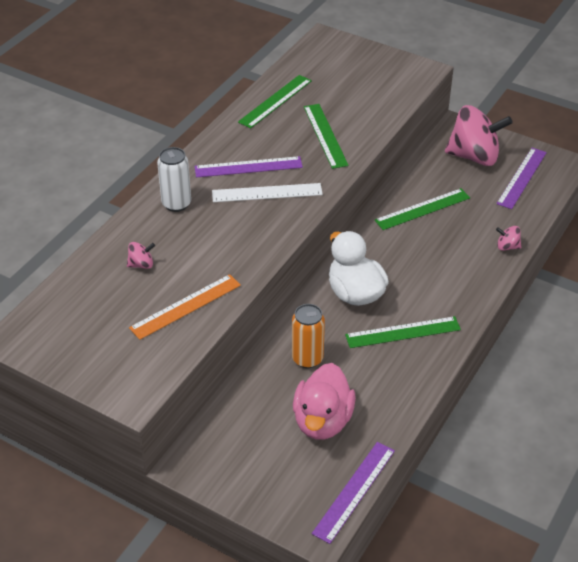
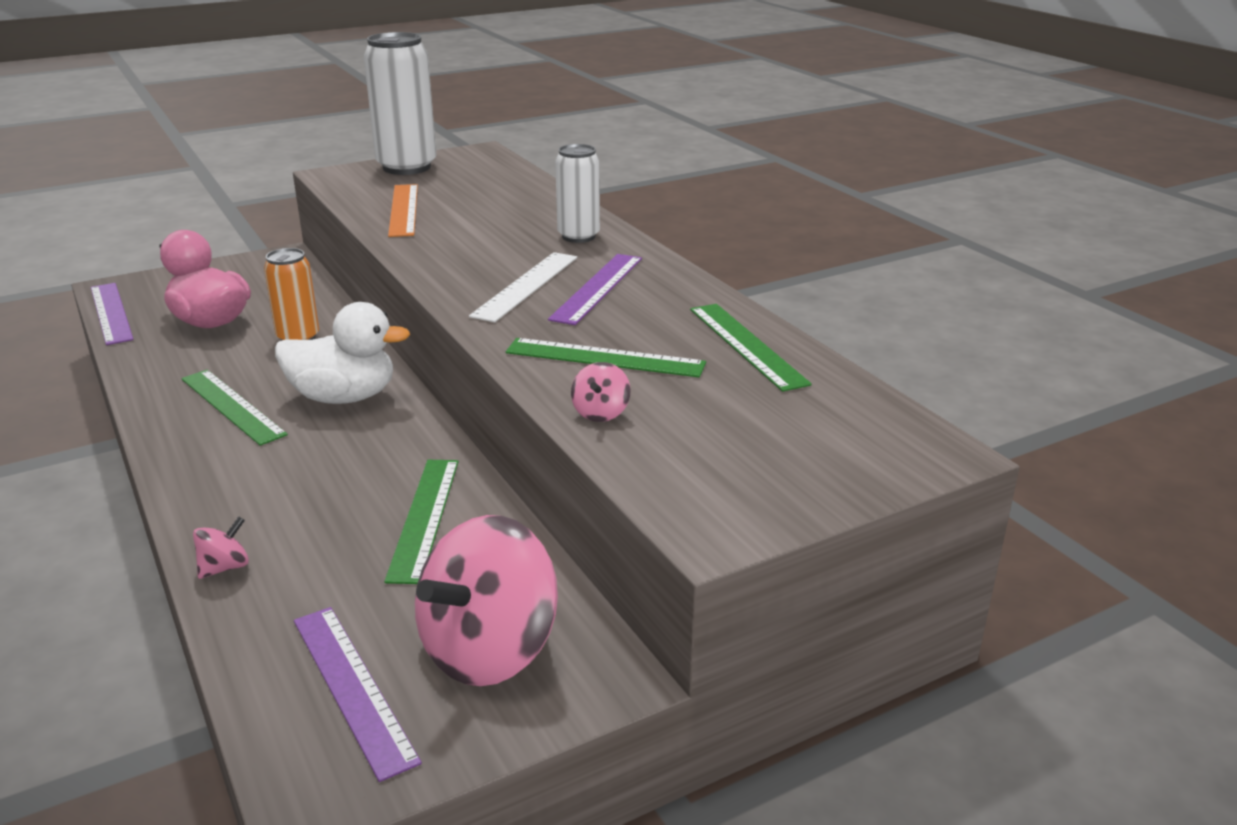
camera: 120 degrees right, 15 degrees down
pink spinning top [127,242,155,269] -> pink spinning top moved to [571,362,631,422]
green ruler [345,316,461,348] -> green ruler turned 60 degrees counterclockwise [181,370,288,446]
none -> white can [364,32,436,175]

